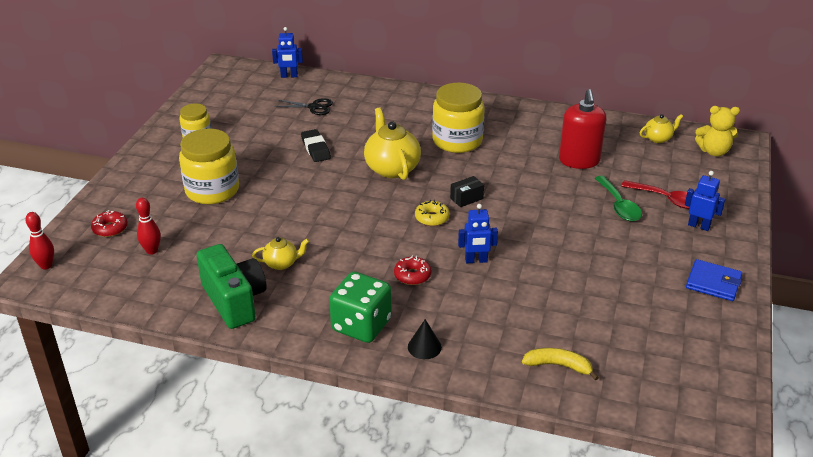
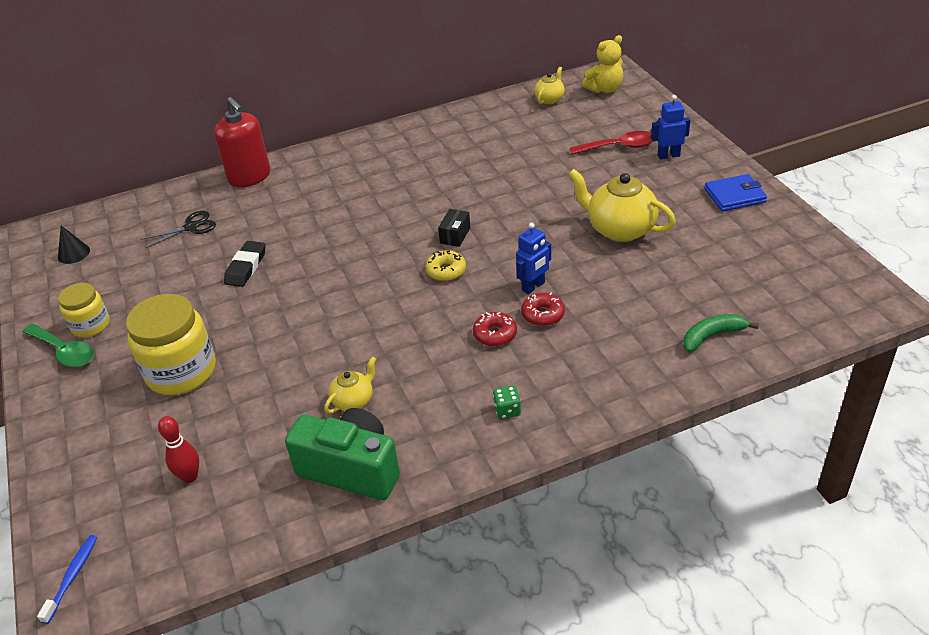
camera: 35 degrees left, 5 degrees up
red bowling pin [25,212,54,269] -> blue toothbrush [37,535,97,624]
red donut [91,210,128,237] -> red donut moved to [521,293,565,326]
blue robot [272,27,303,78] -> none
black eraser [301,129,331,162] -> black eraser turned 75 degrees clockwise [224,241,266,287]
green dice [329,272,392,343] -> green dice [493,386,521,419], size x0.41
yellow teapot [364,107,421,180] -> yellow teapot moved to [568,169,676,242]
black cone [408,319,442,359] -> black cone moved to [58,225,90,264]
yellow jar [432,83,485,153] -> none
yellow banana [522,348,599,380] -> green banana [683,314,759,352]
red soap dispenser [559,89,606,169] -> red soap dispenser moved to [214,97,271,187]
green spoon [595,176,642,221] -> green spoon moved to [23,324,94,367]

